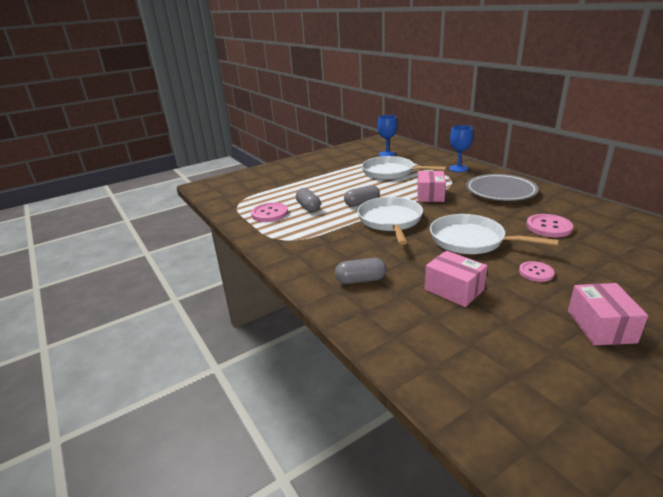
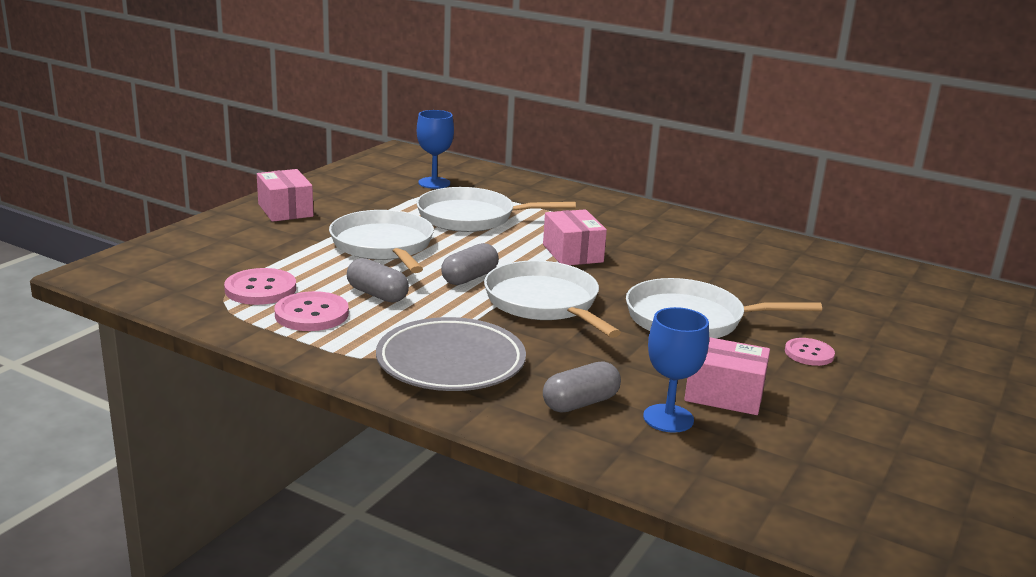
camera: 30 degrees left, 5 degrees down
blue goblet [449,125,473,172] -> blue goblet moved to [643,307,709,433]
grey plate [466,174,539,201] -> grey plate moved to [376,317,526,391]
pink button [526,214,573,237] -> pink button moved to [224,268,296,305]
pink box [568,283,648,345] -> pink box moved to [257,169,313,222]
none -> white pan [329,210,434,273]

